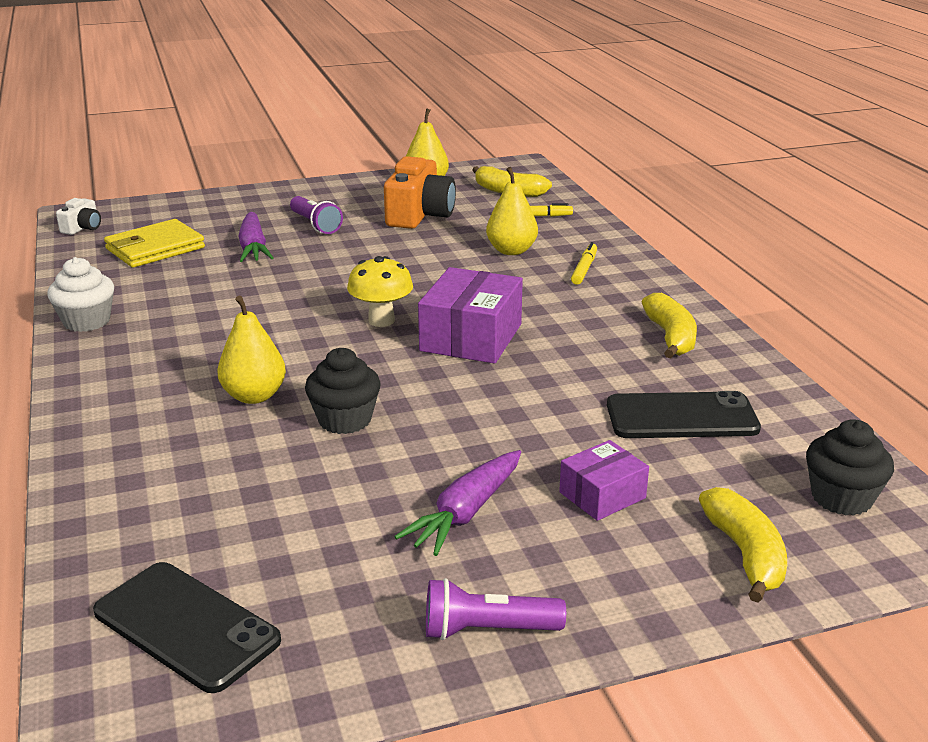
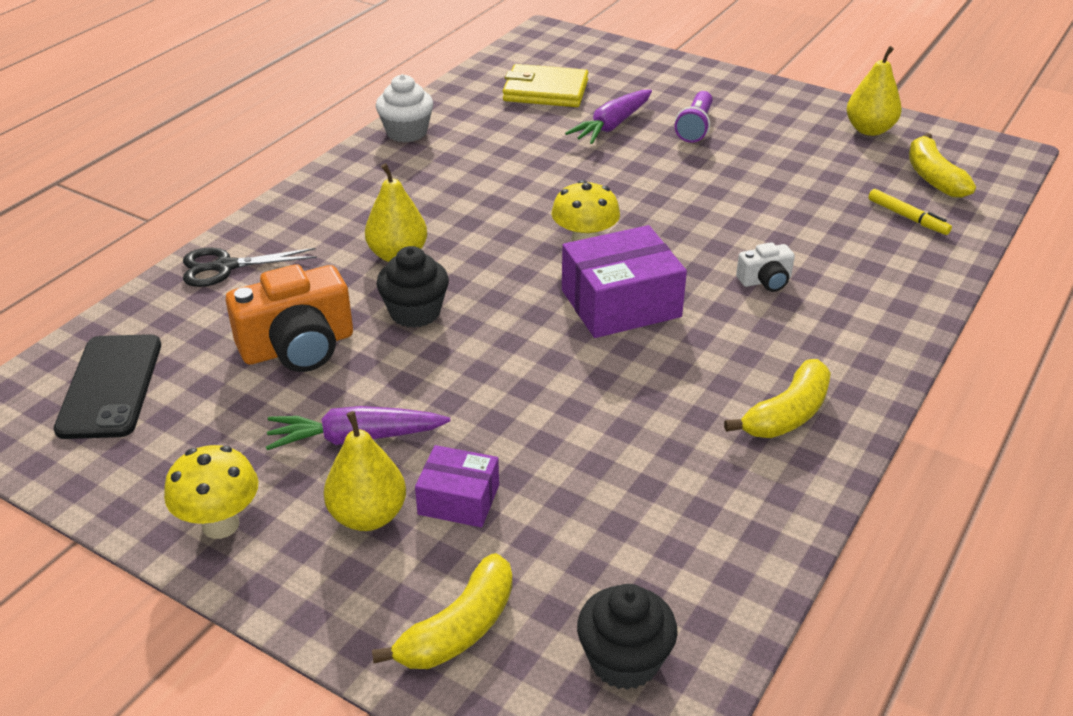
camera: 50 degrees right, 10 degrees up
white camera [56,198,101,235] -> white camera moved to [736,242,795,292]
orange camera [384,156,456,229] -> orange camera moved to [226,264,353,372]
purple flashlight [426,578,566,640] -> yellow mushroom [164,445,258,539]
yellow pear [486,167,538,255] -> yellow pear moved to [324,411,406,531]
yellow marker [571,242,597,285] -> none
black phone [607,391,761,438] -> none
none -> black scissors [183,248,317,287]

